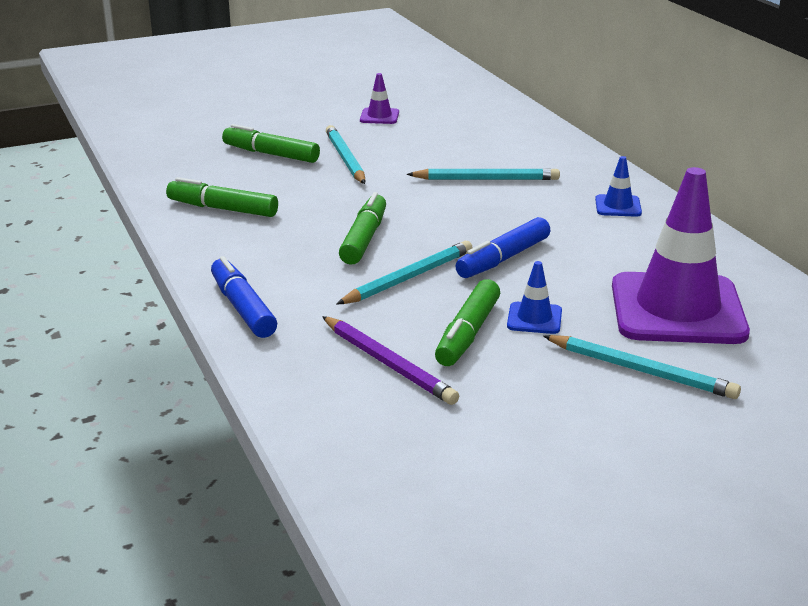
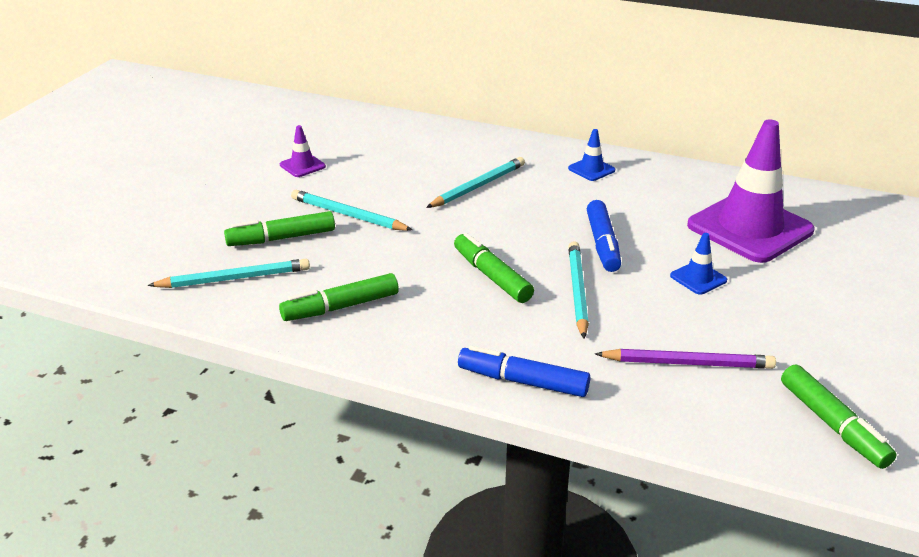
camera: 45 degrees left, 5 degrees up
green marker [435,279,500,366] -> green marker moved to [781,365,897,469]
turquoise pencil [543,335,741,399] -> turquoise pencil moved to [147,259,310,288]

